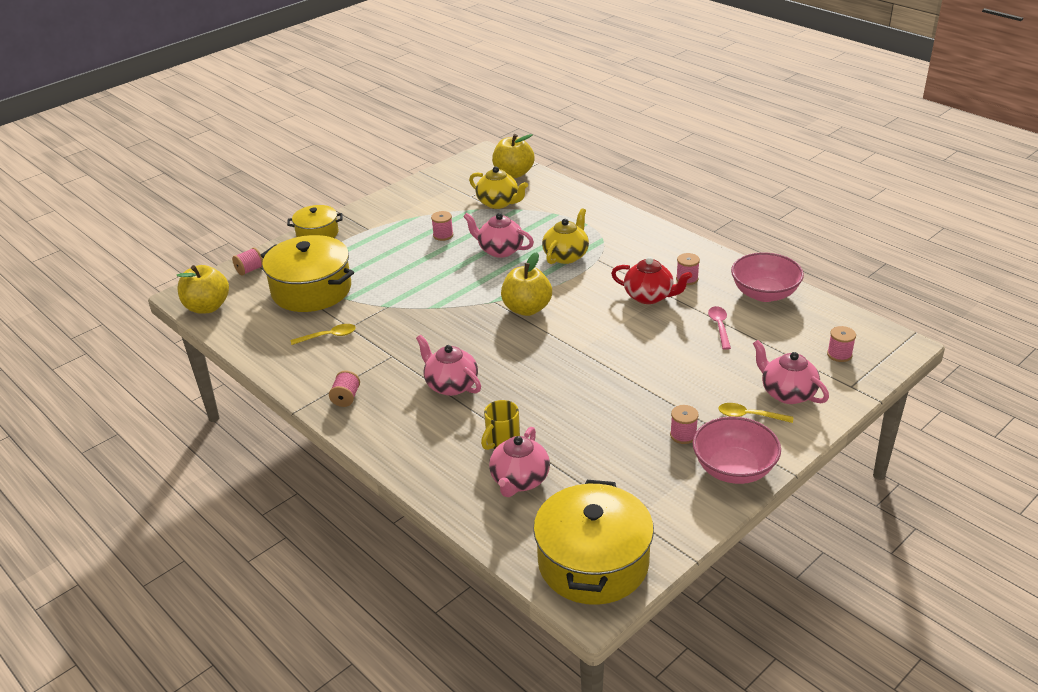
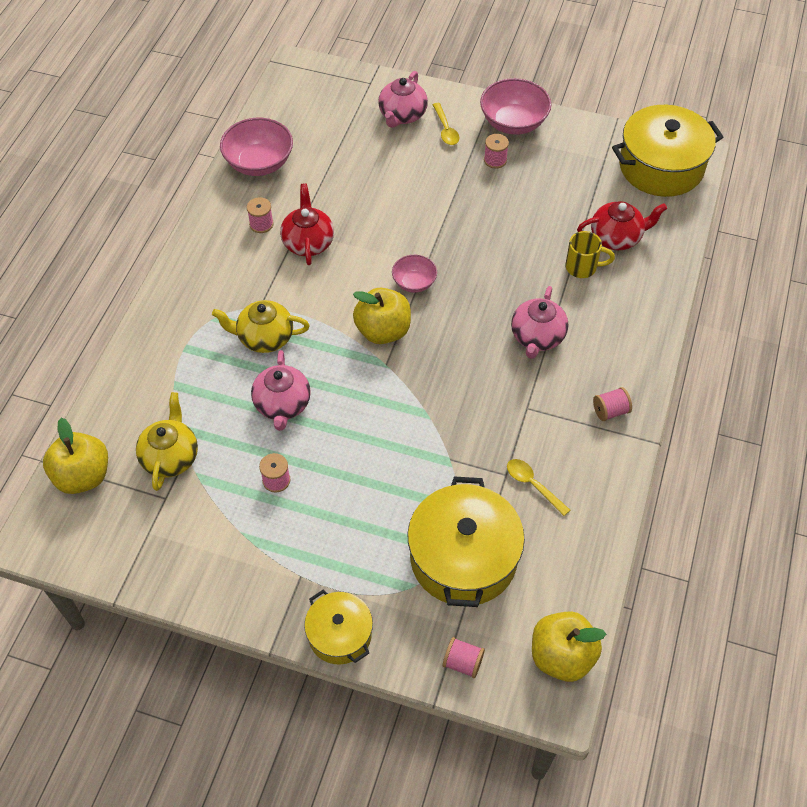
camera: 120 degrees left, 20 degrees up
pink teapot [489,427,550,497] -> red teapot [577,201,667,250]
pink spoon [708,306,731,350] -> none
pink spool [827,326,856,362] -> none
none -> pink bowl [392,255,437,293]

